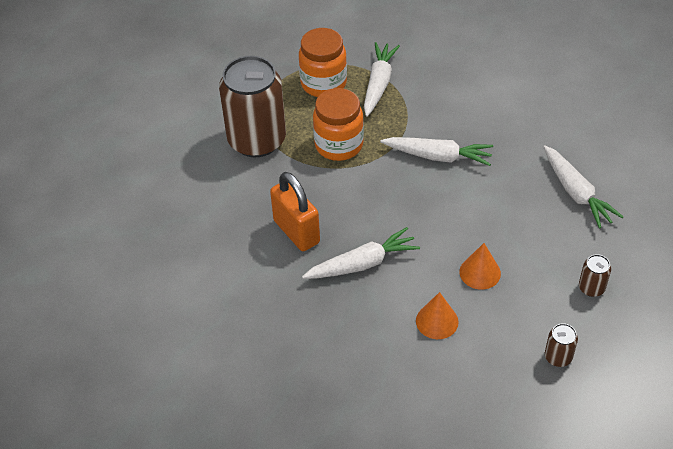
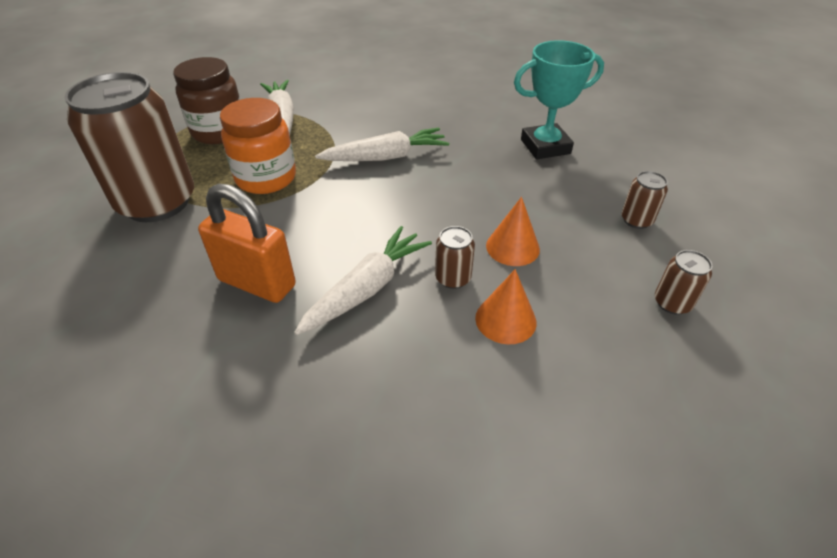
camera: 30 degrees left, 5 degrees down
orange jar [299,28,347,97] -> brown jar [173,57,241,144]
white carrot [543,145,624,229] -> turquoise trophy [514,40,604,159]
none -> brown can [435,226,475,289]

